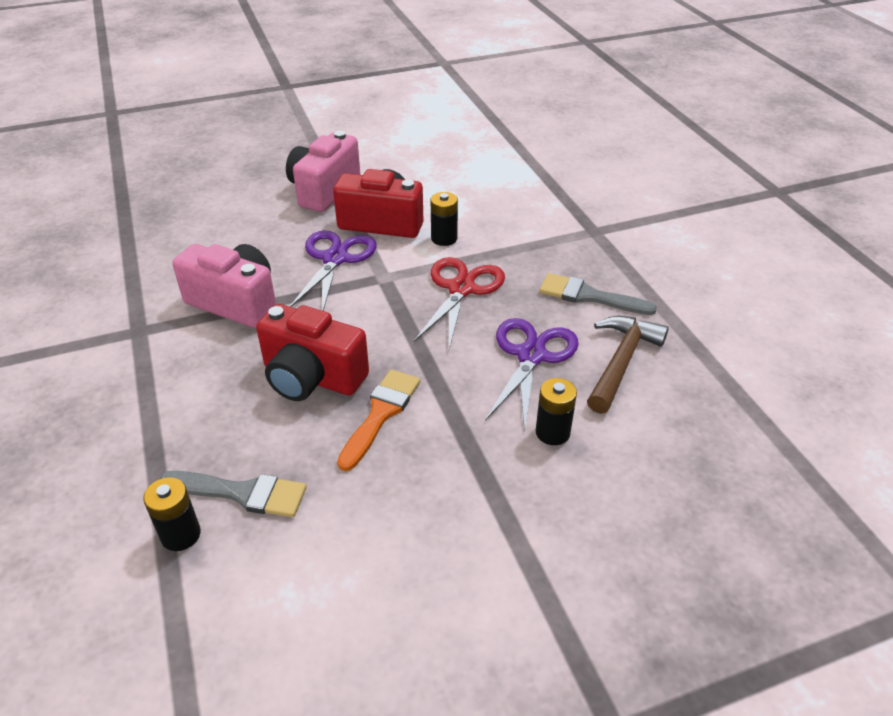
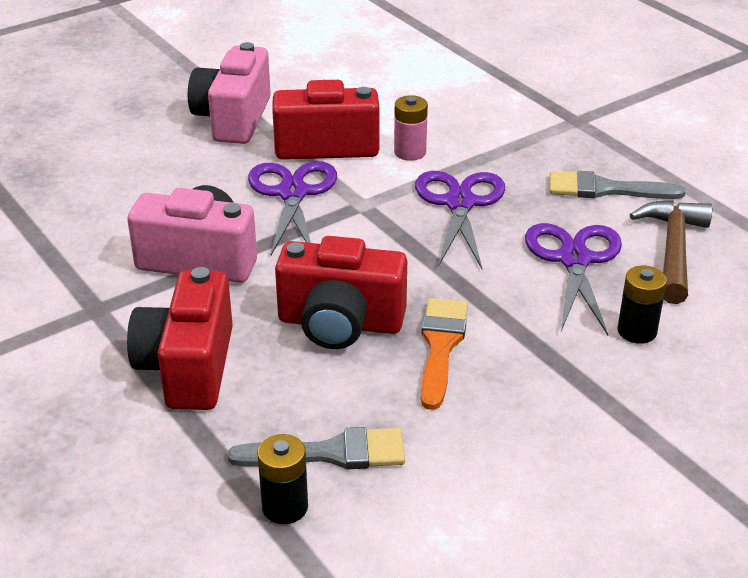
camera: 15 degrees left, 5 degrees down
red scissors [414,257,505,349] -> purple scissors [415,171,505,269]
black battery [431,192,458,246] -> pink battery [394,95,428,161]
none -> red camera [127,267,233,410]

